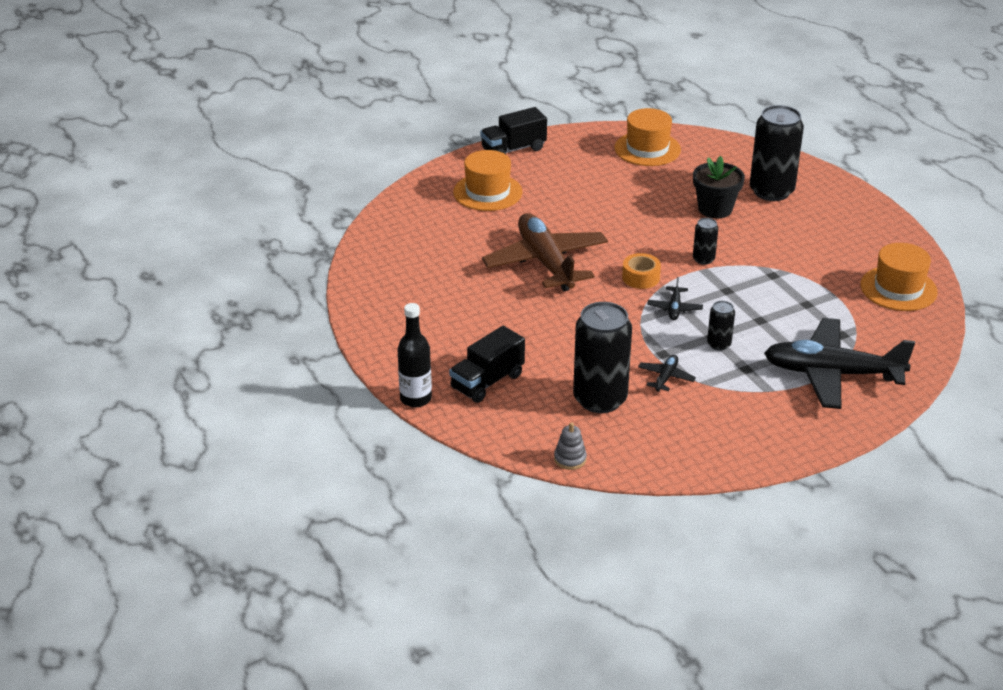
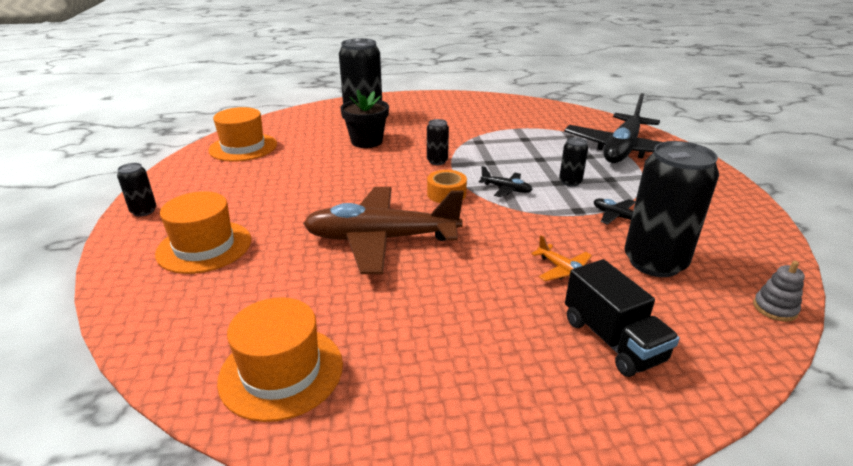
camera: 70 degrees left, 5 degrees down
black bottle [397,303,432,407] -> none
black truck [480,107,547,154] -> black can [117,163,157,217]
orange hat [860,243,938,311] -> orange hat moved to [217,297,343,422]
none -> orange plane [531,235,592,281]

